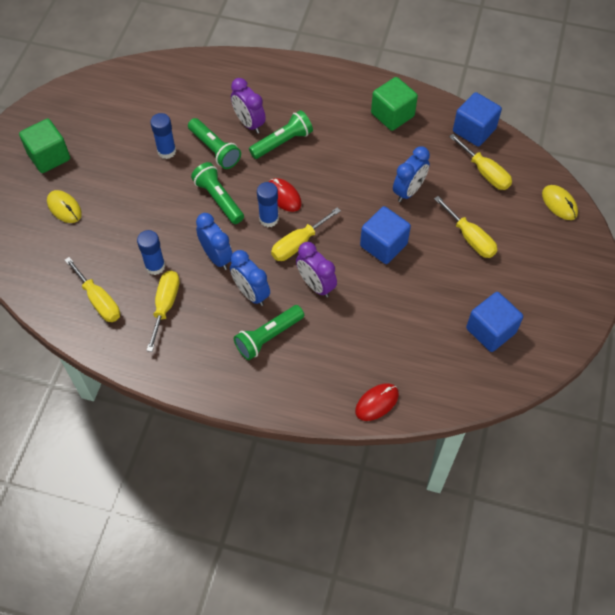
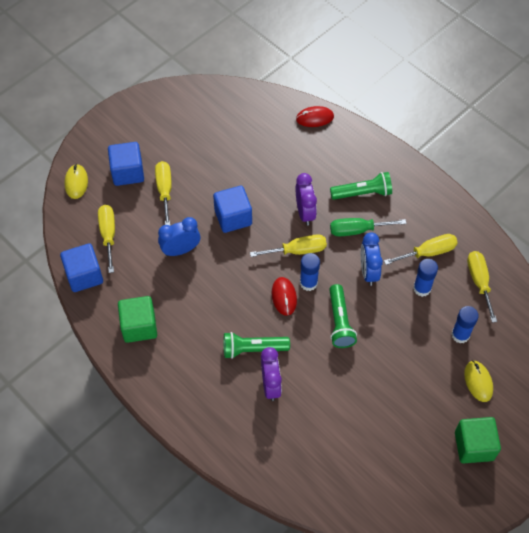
camera: 150 degrees left, 0 degrees up
yellow screwdriver [146,270,180,352] -> yellow screwdriver turned 150 degrees counterclockwise [384,234,458,265]
blue glue stick [150,113,176,159] -> blue glue stick moved to [452,306,479,343]
green flashlight [188,118,241,169] -> none
blue clock [230,250,270,306] -> green screwdriver [330,218,407,236]
blue cube [466,292,523,352] -> blue cube moved to [108,142,144,186]

